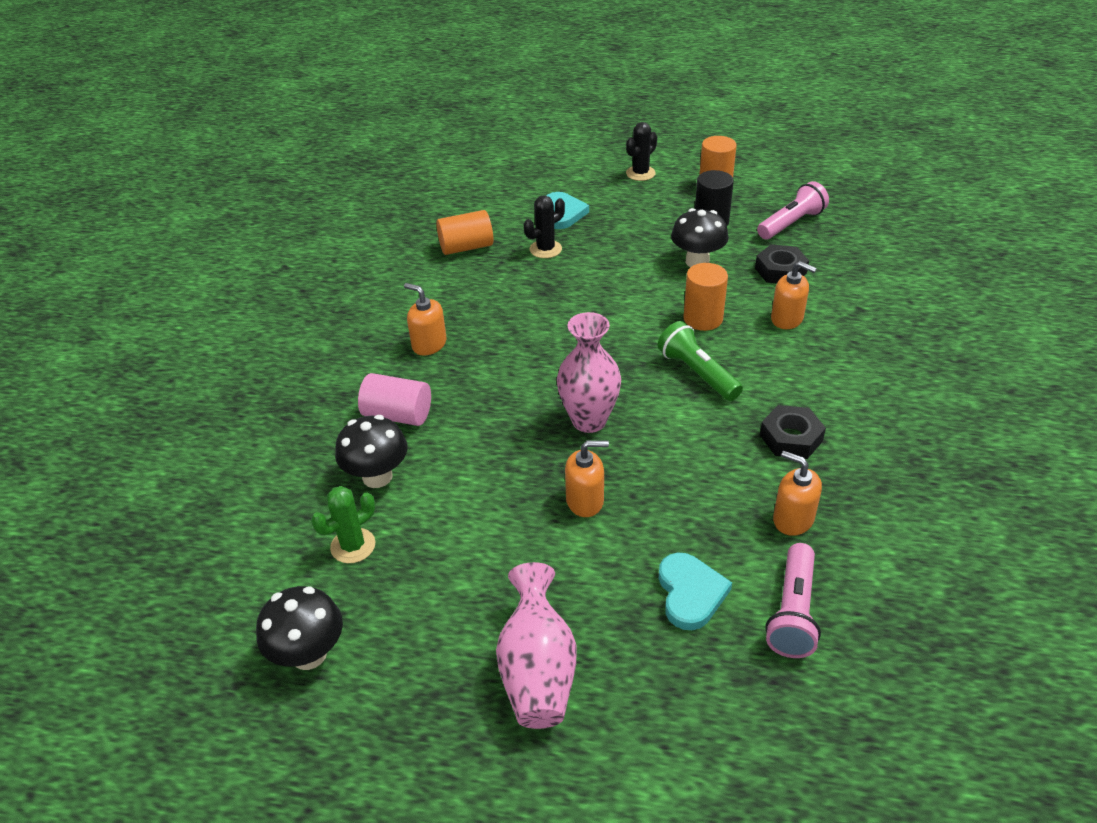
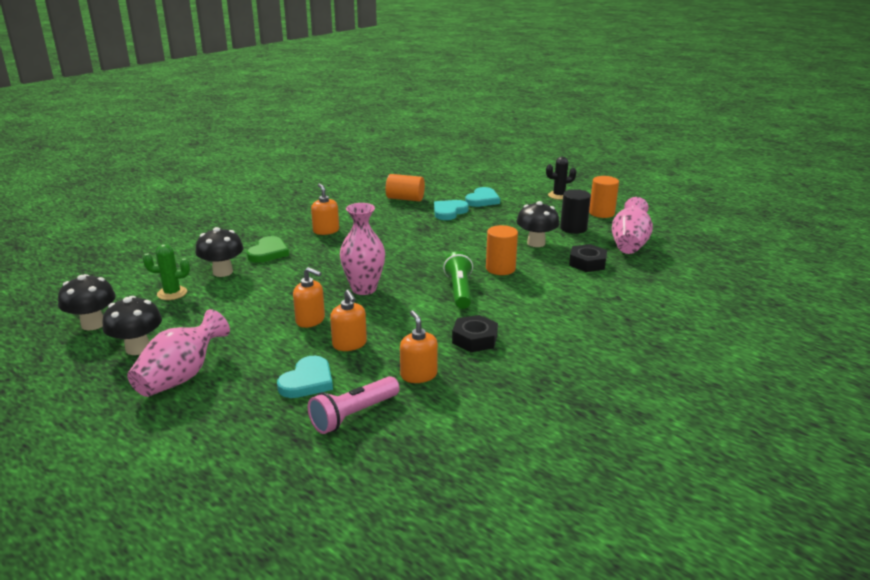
camera: 30 degrees right, 15 degrees down
pink cylinder [358,373,431,426] -> green heart [247,236,289,263]
black cactus [524,195,565,258] -> turquoise heart [434,200,469,220]
pink flashlight [757,181,829,239] -> pink vase [612,197,653,254]
orange soap dispenser [771,261,817,329] -> orange soap dispenser moved to [330,290,367,351]
none -> black mushroom [102,296,162,355]

